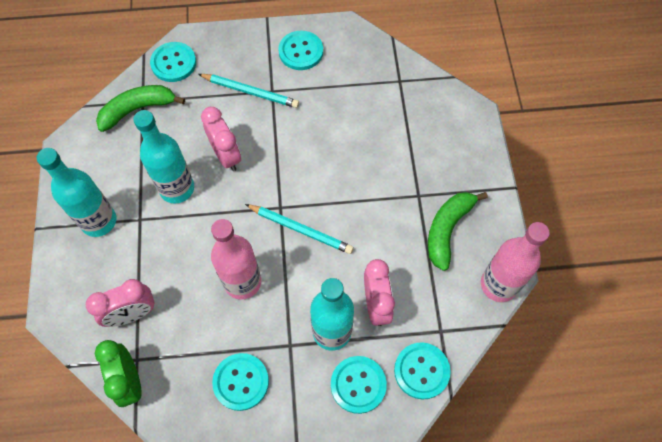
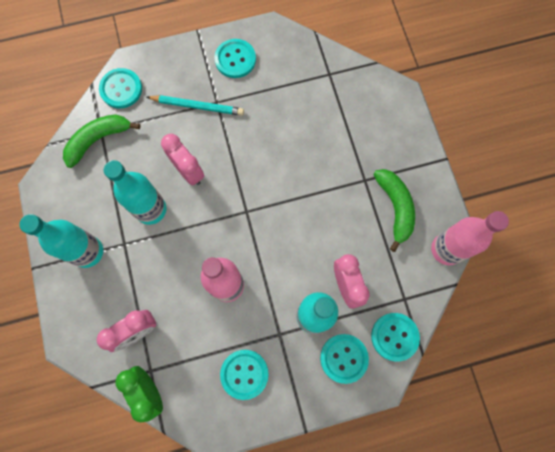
camera: 10 degrees left, 10 degrees up
turquoise pencil [245,204,354,254] -> none
green banana [428,192,488,271] -> green banana turned 150 degrees clockwise [373,169,415,252]

